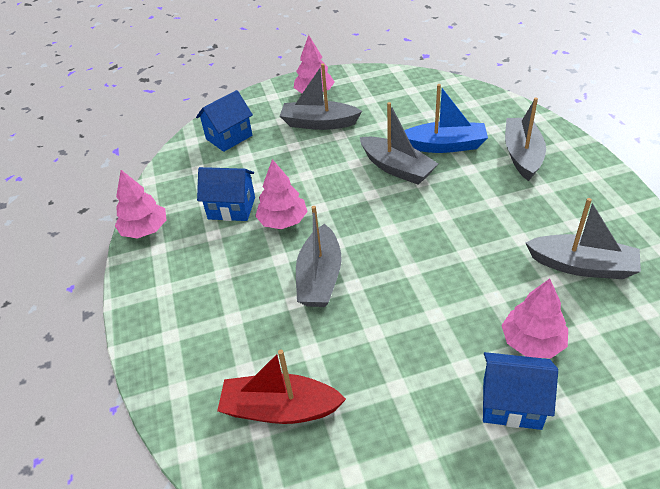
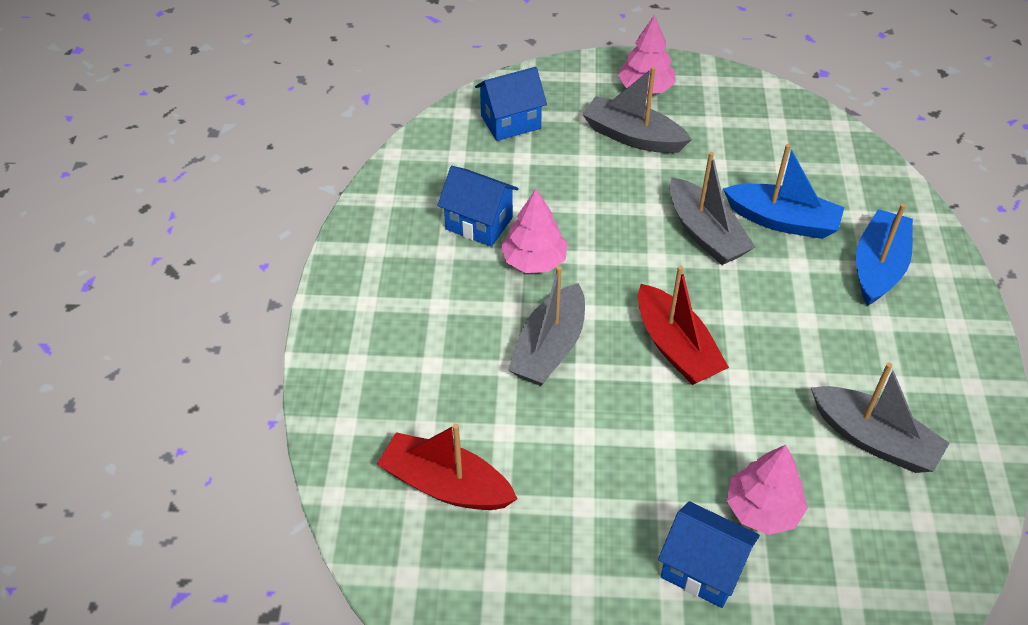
camera: 15 degrees right, 5 degrees up
pink tree [115,170,166,238] -> none
grey boat [505,97,546,181] -> blue boat [856,203,913,306]
none -> red boat [638,265,729,385]

